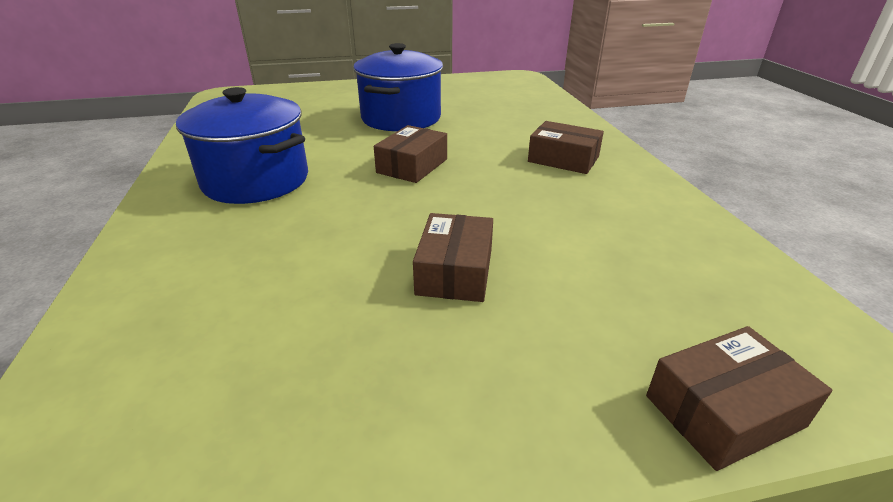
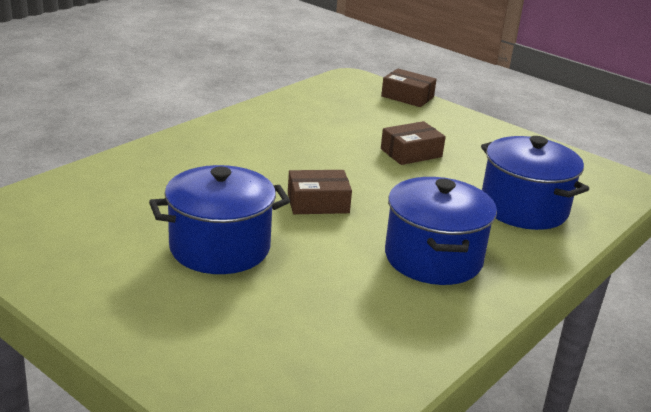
camera: 130 degrees left, 5 degrees down
brown box [528,121,604,174] -> none
none -> blue pot [481,136,589,230]

